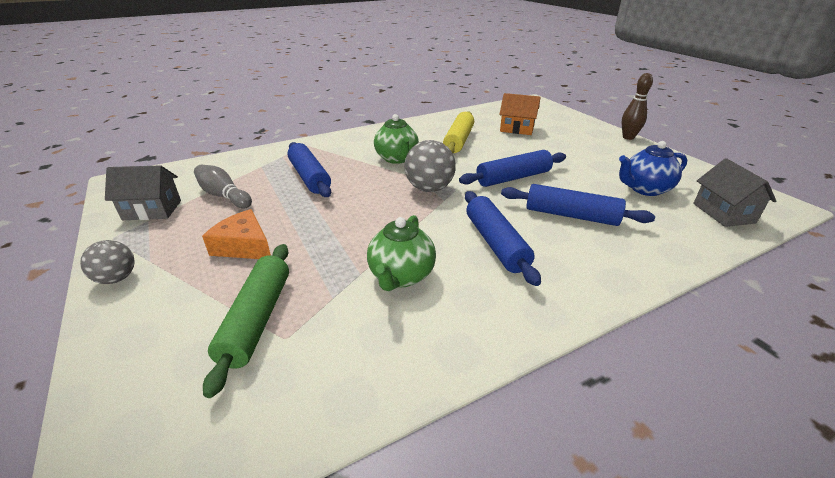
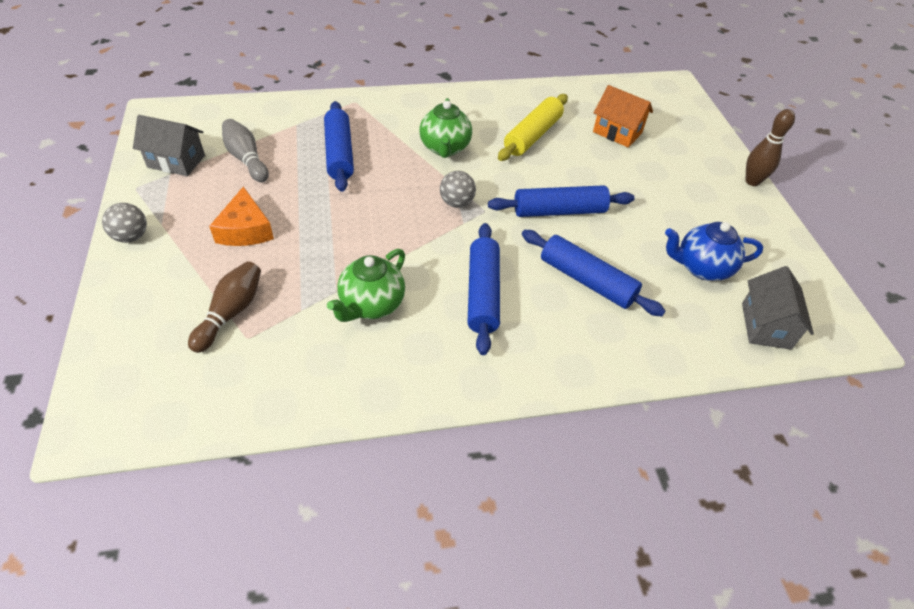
camera: 15 degrees right, 15 degrees up
orange cheese [202,209,271,259] -> orange cheese turned 150 degrees counterclockwise [209,187,274,246]
green rolling pin [203,244,289,398] -> brown bowling pin [188,261,261,353]
grey ball [404,140,456,192] -> grey ball [440,171,476,208], size x0.64

